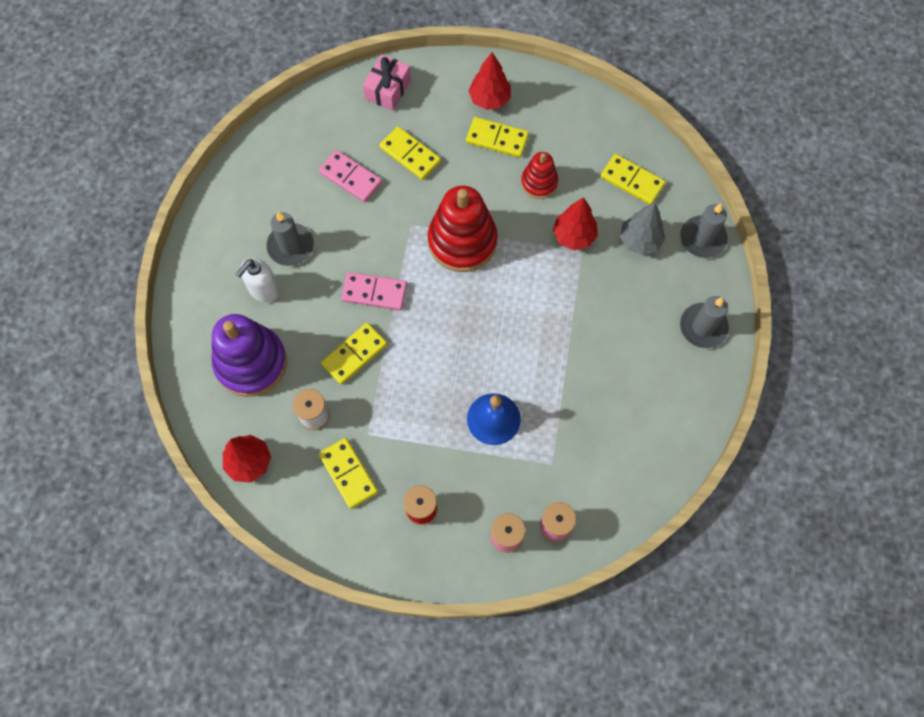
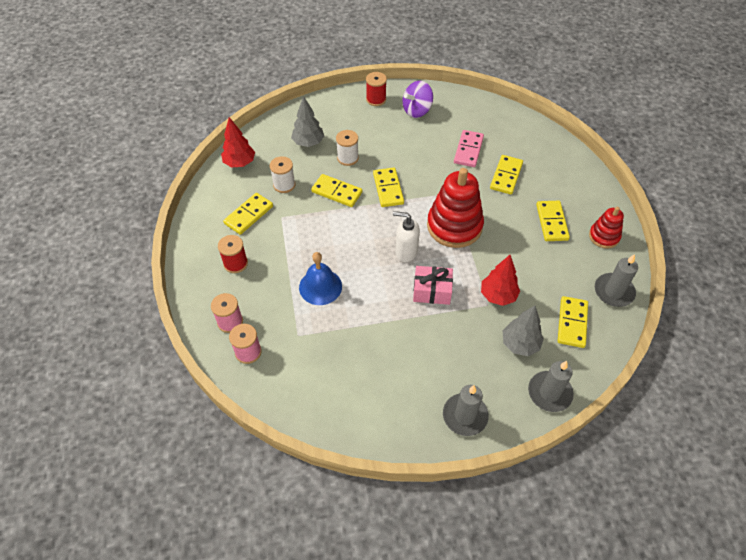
camera: 70 degrees right, 15 degrees down
purple stacking toy [212,314,287,397] -> grey tree [291,96,324,147]
white soap dispenser [236,258,280,303] -> white soap dispenser moved to [393,211,420,262]
grey candle [266,212,314,266] -> grey candle moved to [595,254,638,307]
pink domino [341,272,407,311] -> yellow domino [373,168,404,207]
pink gift [363,54,411,111] -> pink gift moved to [413,266,453,305]
red tree [469,52,511,110] -> none
red stacking toy [521,152,558,199] -> red stacking toy moved to [589,207,624,249]
none -> white spool [336,130,359,166]
none -> red spool [366,72,387,106]
none -> purple spinning top [403,81,433,118]

